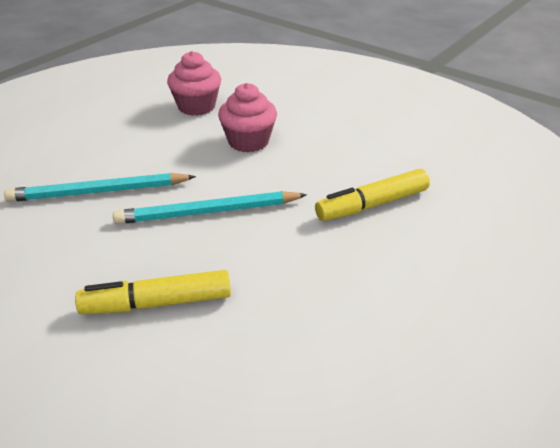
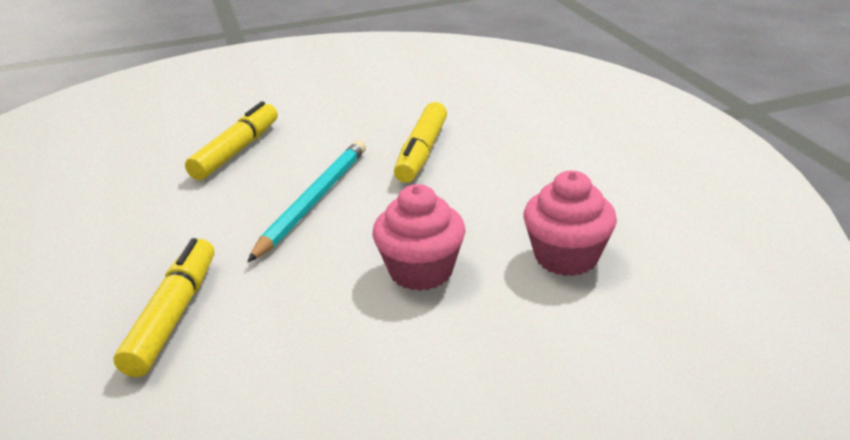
camera: 125 degrees right, 5 degrees down
turquoise pencil [4,173,196,202] -> yellow marker [394,102,447,183]

